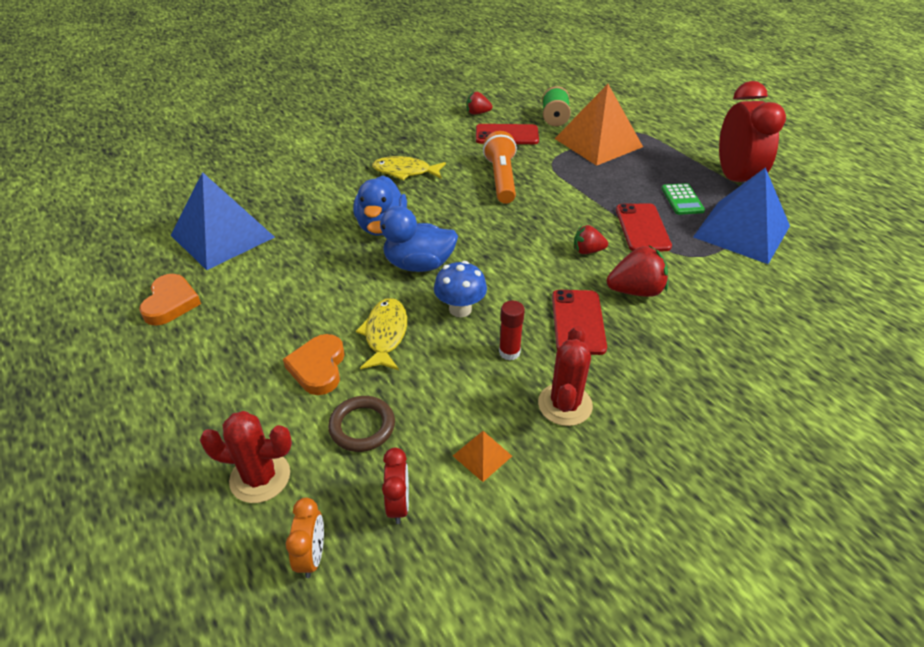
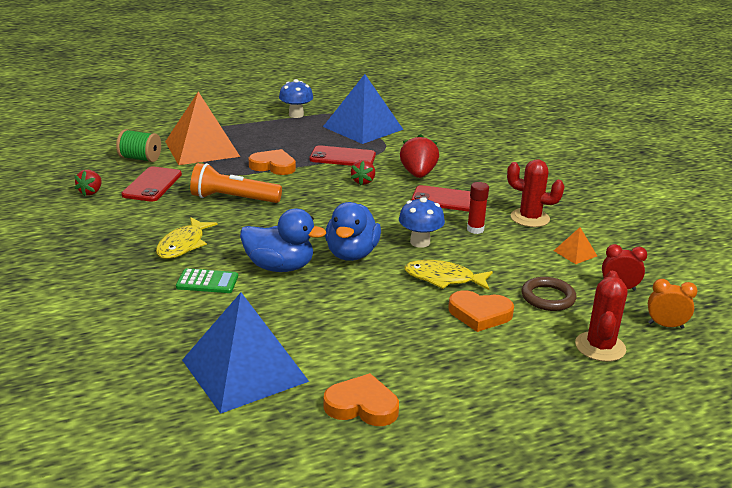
camera: 80 degrees left, 15 degrees down
green calculator [661,183,705,215] -> green calculator moved to [176,268,238,293]
red clock [719,81,786,185] -> blue mushroom [279,79,313,118]
none -> orange heart [249,149,296,175]

